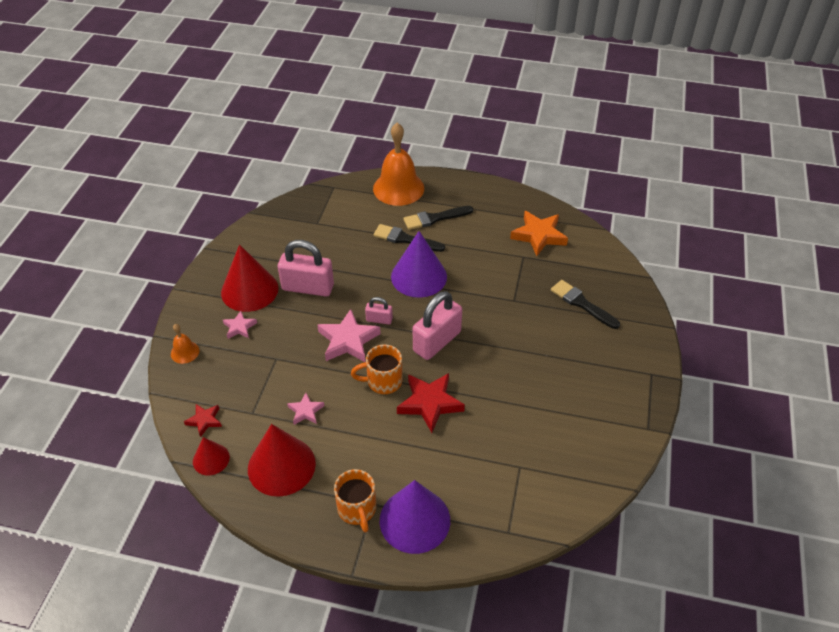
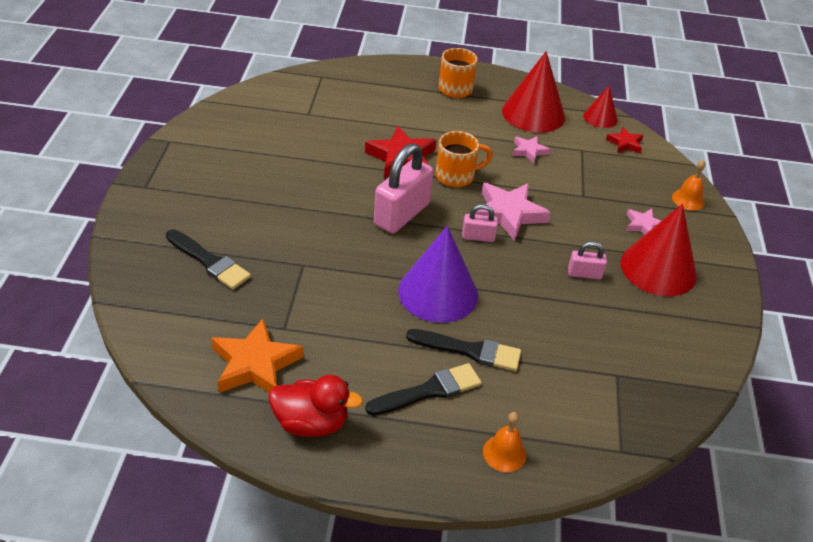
camera: 170 degrees right, 5 degrees down
pink padlock [278,240,334,297] -> pink padlock [568,241,607,280], size x0.50
orange bell [373,123,424,206] -> orange bell [483,412,526,472], size x0.46
purple cone [380,480,450,554] -> none
none -> red duck [269,375,363,437]

